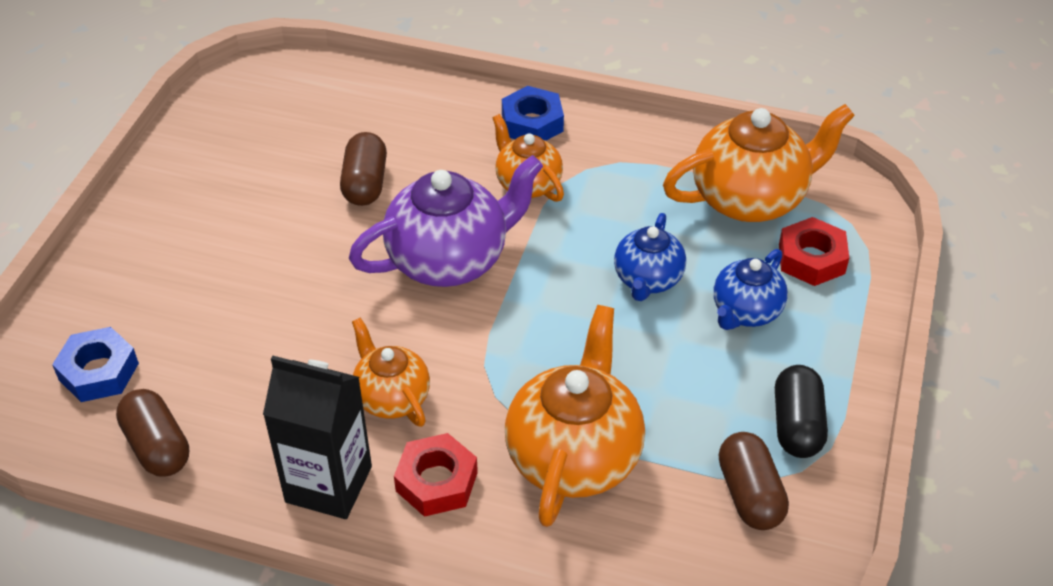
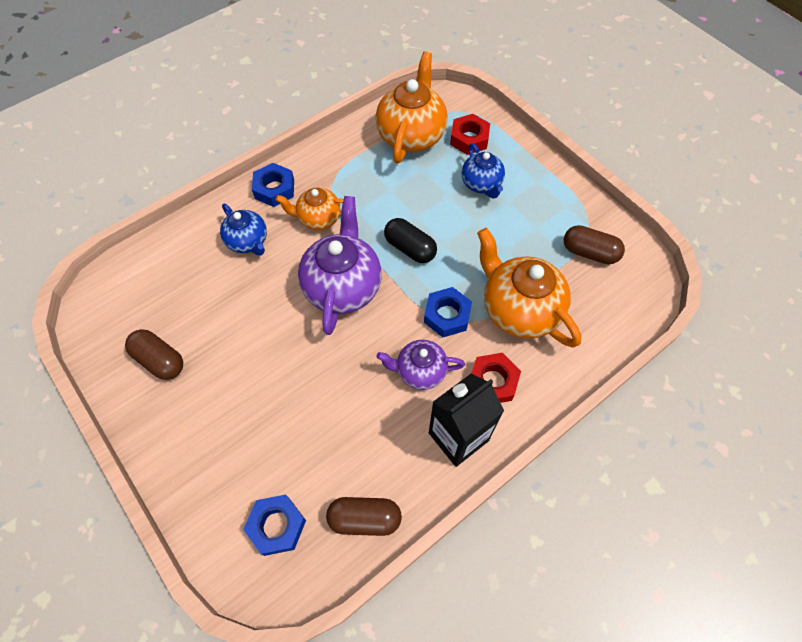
camera: 55 degrees left, 15 degrees up
brown capsule [340,132,387,206] -> brown capsule moved to [125,329,183,380]
orange teapot [352,318,430,427] -> purple teapot [376,340,465,390]
blue teapot [614,213,686,301] -> blue teapot moved to [220,204,267,255]
black capsule [775,365,828,458] -> black capsule moved to [384,218,437,263]
none -> blue nut [424,287,472,337]

